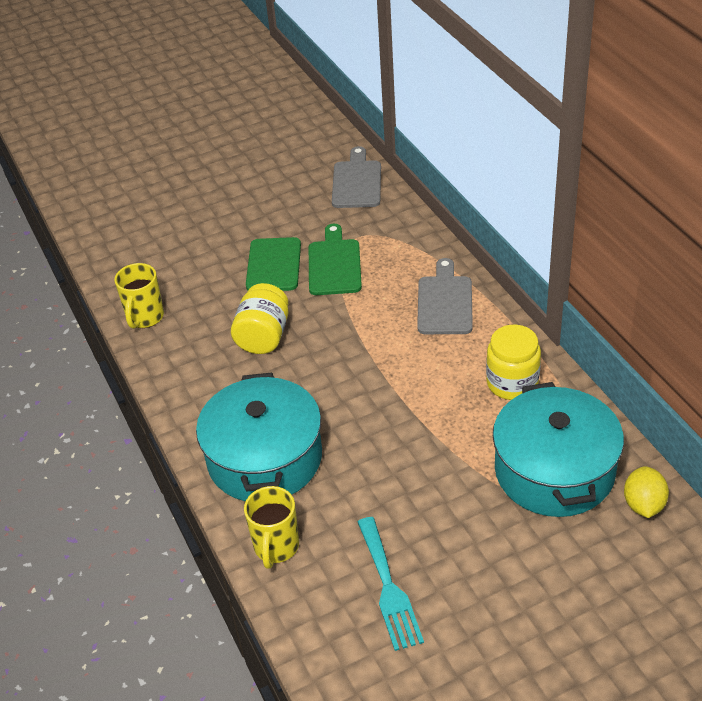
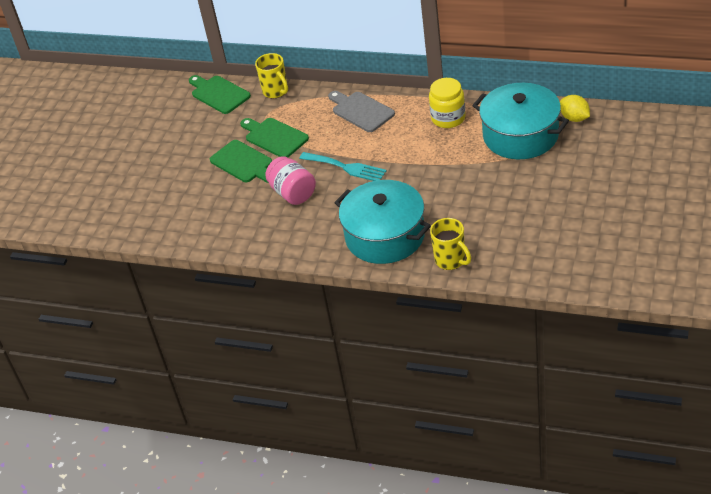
camera: 45 degrees left, 0 degrees up
yellow mug [115,263,164,329] -> yellow mug moved to [255,53,288,98]
yellow jar [231,283,288,354] -> pink jar [265,156,316,205]
grey cutting board [332,146,381,208] -> green cutting board [189,75,251,114]
turquoise fork [358,517,424,651] -> turquoise fork moved to [299,152,387,181]

